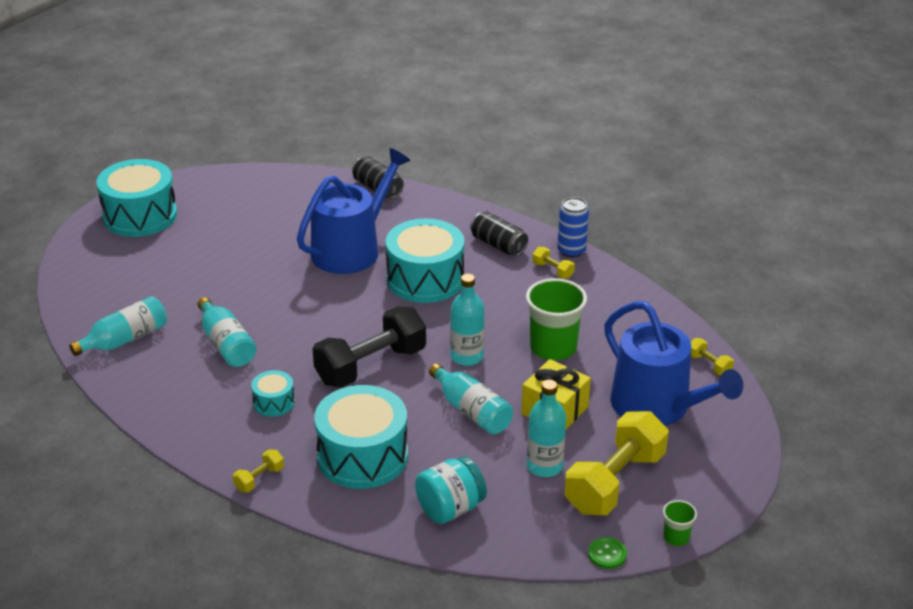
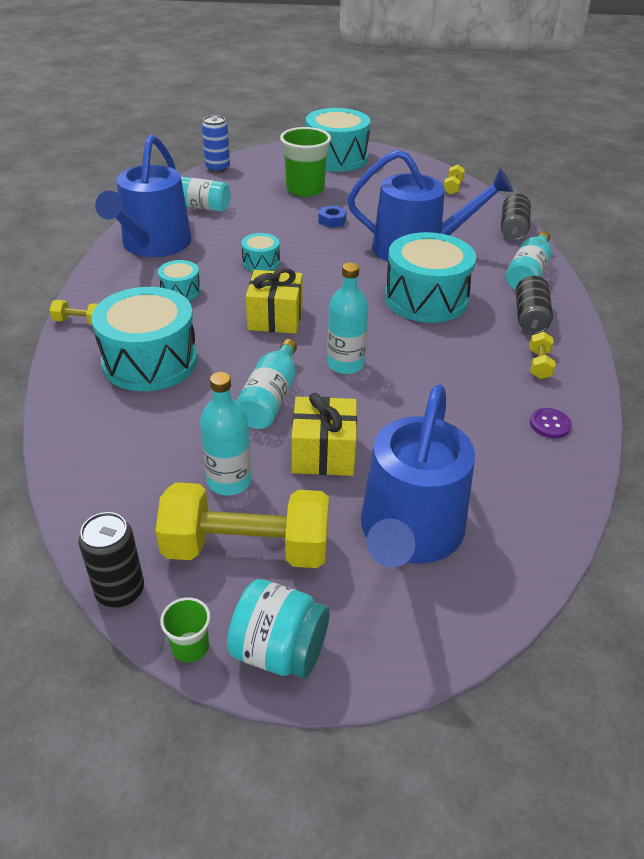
camera: 55 degrees right, 5 degrees up
turquoise bottle [198,297,256,367] -> turquoise bottle moved to [506,231,552,290]
black dumbbell [313,306,426,388] -> yellow gift [246,268,303,334]
turquoise jar [415,456,487,524] -> turquoise jar moved to [227,579,329,678]
green cup [526,278,587,360] -> green cup moved to [280,127,331,197]
blue can [557,197,589,258] -> blue can moved to [202,115,230,173]
green button [588,537,627,569] -> black can [79,512,144,608]
yellow dumbbell [691,338,734,376] -> yellow dumbbell moved to [444,165,465,195]
none -> blue watering can [95,135,192,257]
none -> turquoise drum [241,233,280,272]
none -> blue nut [318,206,347,228]
none -> purple button [530,408,572,438]

